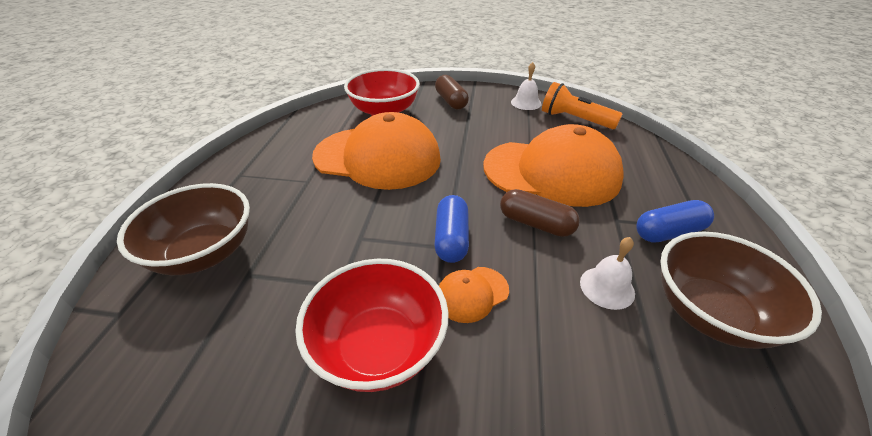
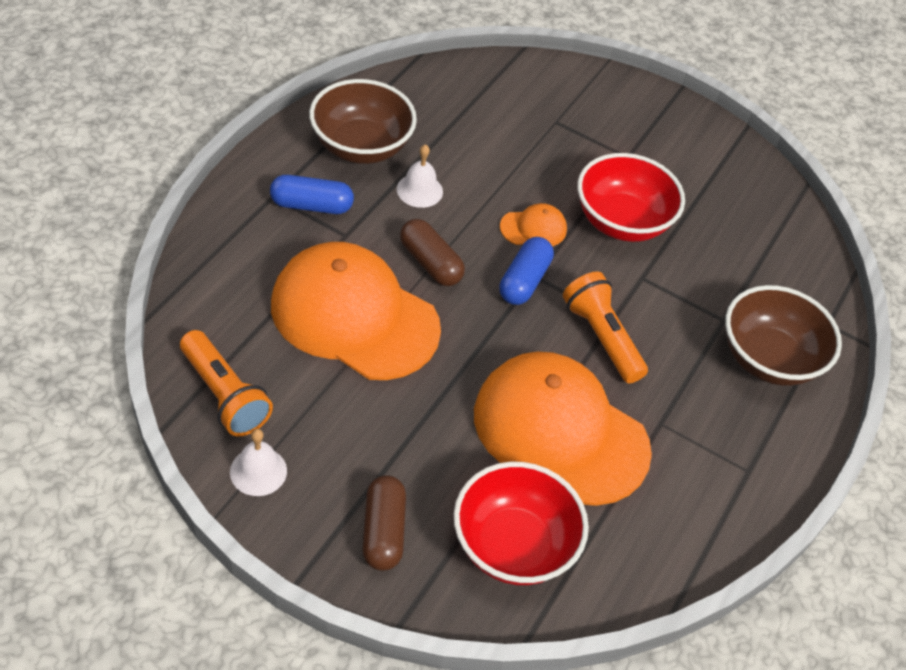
camera: 165 degrees left, 10 degrees up
none -> orange flashlight [563,272,648,383]

